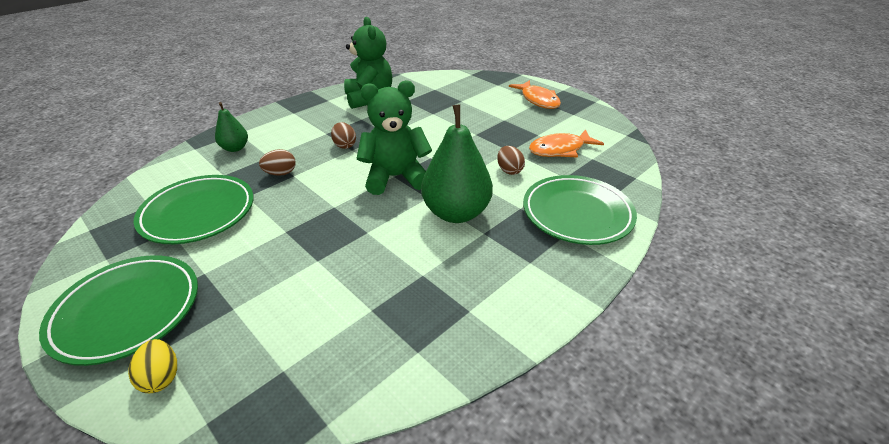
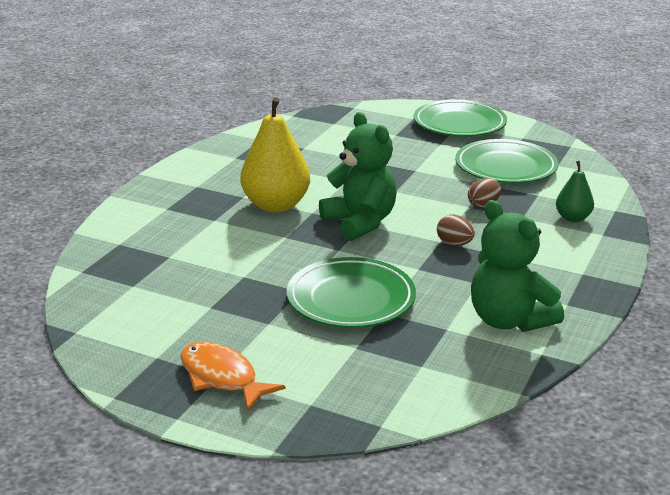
camera: 160 degrees right, 10 degrees down
yellow egg [128,339,177,393] -> none
green teddy bear [357,80,432,195] -> green teddy bear turned 90 degrees counterclockwise [319,112,397,241]
green pear [421,104,493,223] -> yellow pear [240,97,310,212]
brown egg [497,146,525,175] -> none
green plate [523,175,637,245] -> green plate moved to [287,257,416,328]
orange fish [529,129,604,158] -> none

